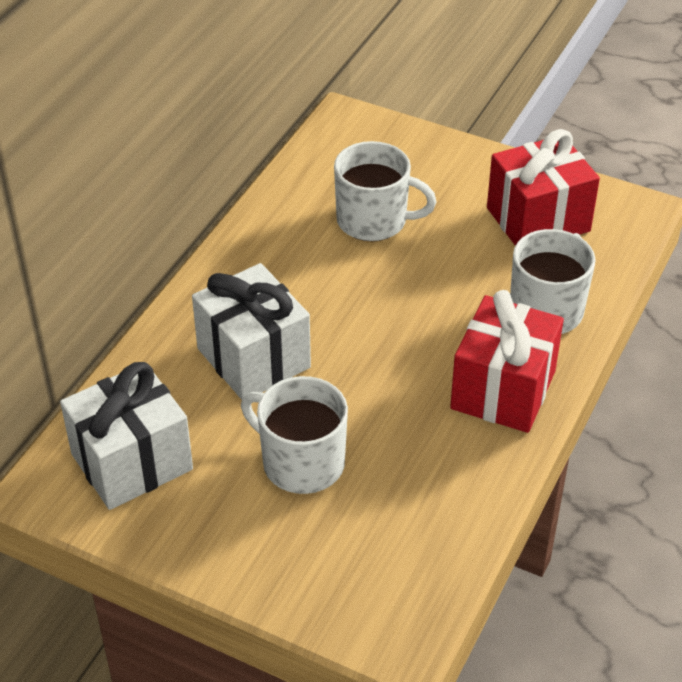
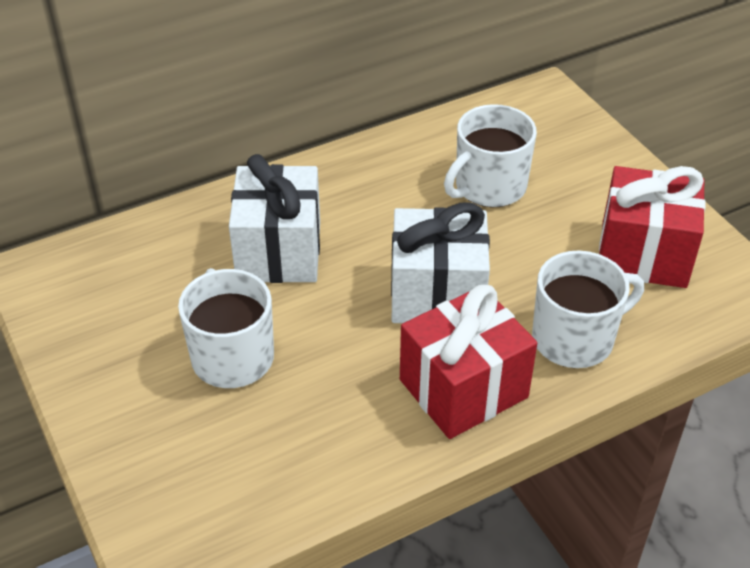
camera: 35 degrees right, 0 degrees up
white gift [60,362,193,510] -> white gift moved to [391,202,490,323]
white mug [334,141,436,242] -> white mug turned 90 degrees clockwise [444,104,537,208]

